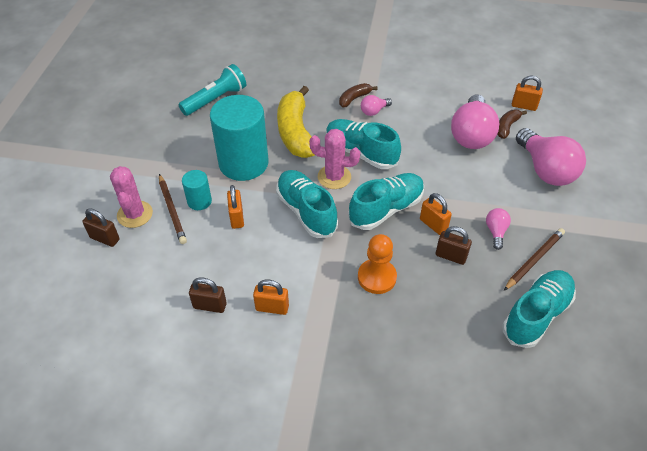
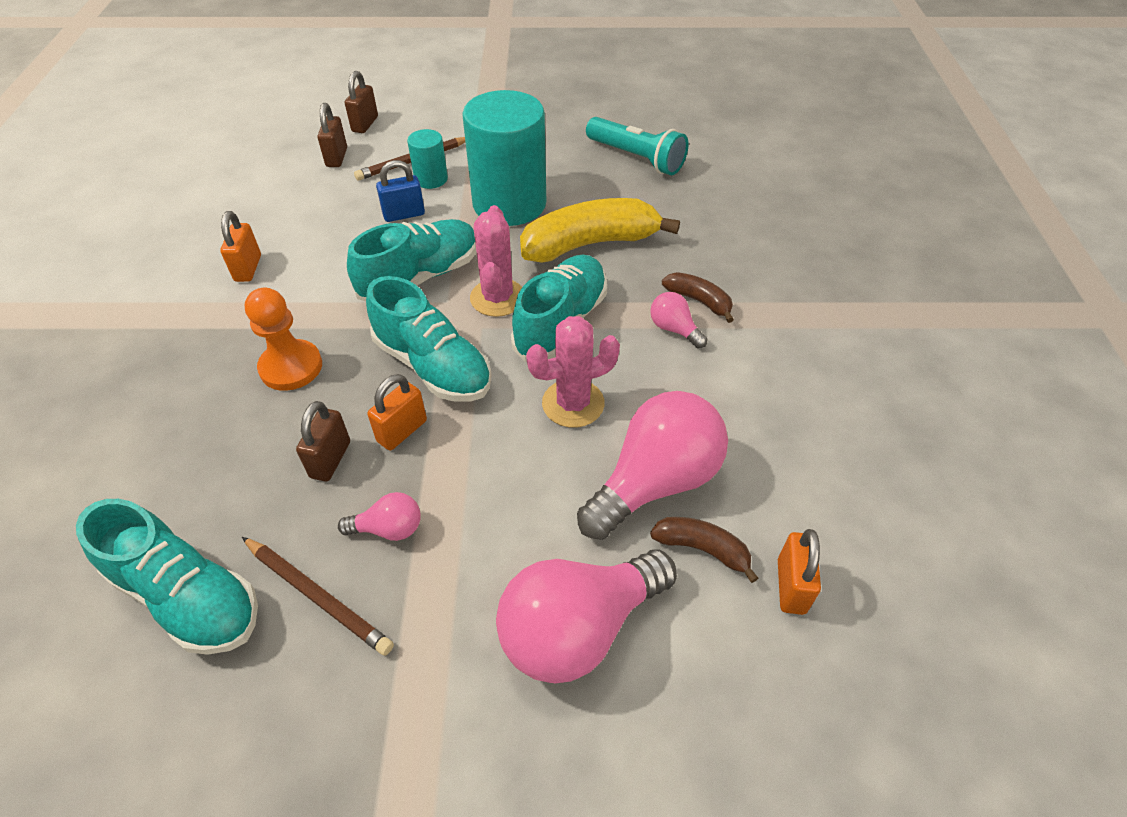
camera: 80 degrees right, 0 degrees up
pink cactus [110,166,153,228] -> pink cactus moved to [526,316,620,428]
brown padlock [189,277,227,313] -> brown padlock moved to [318,103,347,167]
orange padlock [227,185,244,229] -> blue padlock [376,160,425,222]
pink light bulb [451,94,499,149] -> pink light bulb turned 135 degrees clockwise [577,391,728,540]

